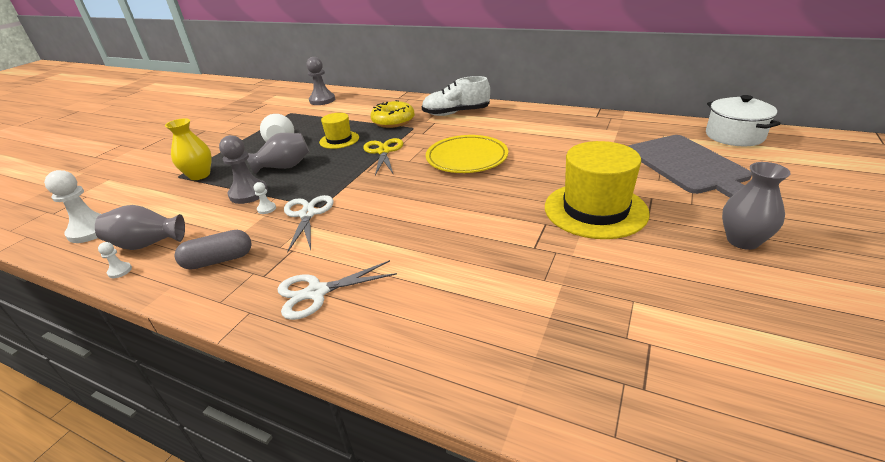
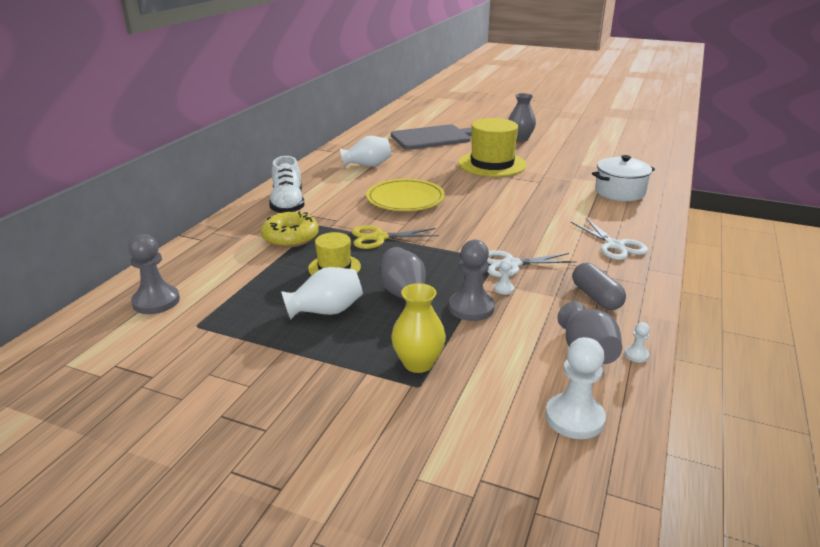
camera: 95 degrees left, 5 degrees down
white pot [706,95,781,146] -> white pot moved to [592,155,655,201]
none -> white vase [340,136,392,167]

